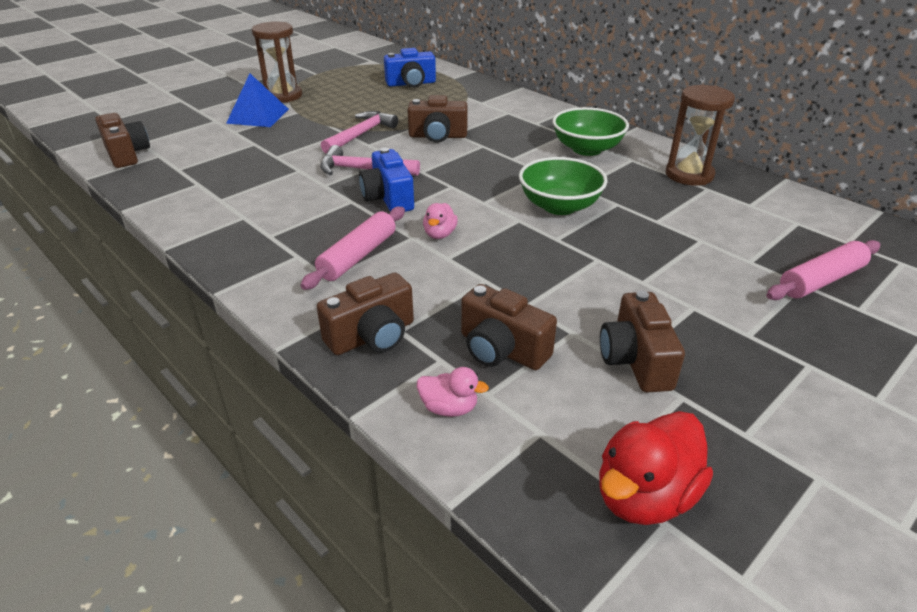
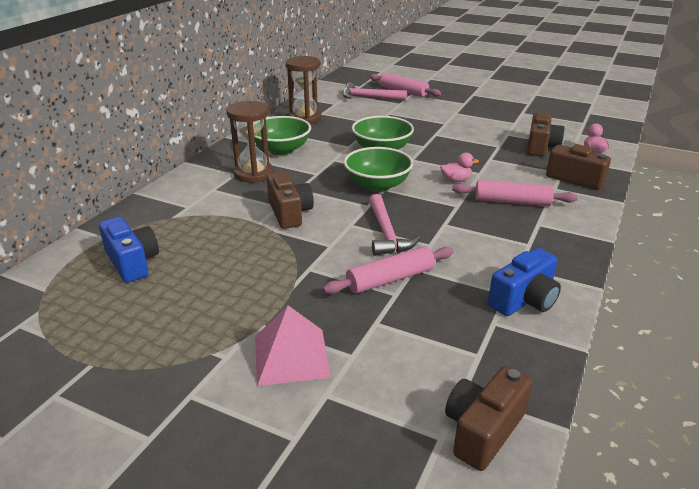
camera: 110 degrees left, 5 degrees down
blue pyramid [226,74,289,127] -> pink pyramid [255,305,331,386]
brown hourglass [252,22,302,103] -> brown hourglass moved to [227,101,273,183]
pink hammer [321,111,398,154] -> pink hammer moved to [342,82,407,101]
blue camera [359,148,414,212] -> blue camera moved to [488,248,561,316]
red duck [599,411,713,525] -> none
brown camera [600,290,685,392] -> none
none -> pink rolling pin [323,246,454,294]
none -> green bowl [344,147,413,192]

